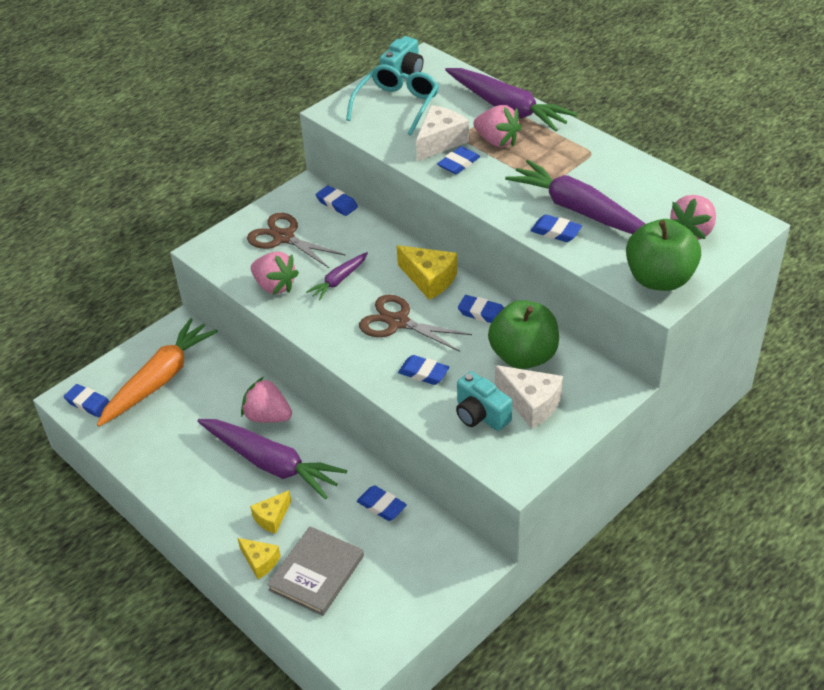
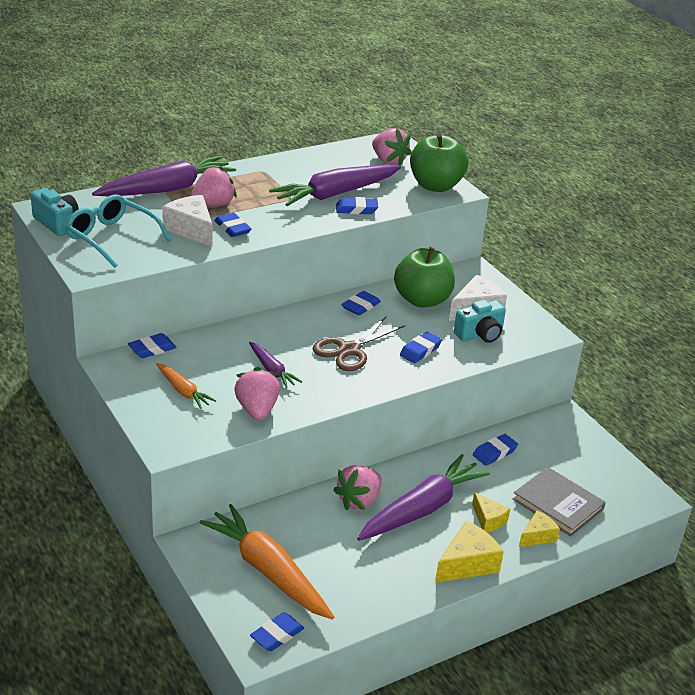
camera: 80 degrees left, 10 degrees down
brown scissors [247,213,346,268] -> orange carrot [156,363,216,409]
pink strawberry [251,251,299,295] -> pink strawberry turned 60 degrees counterclockwise [234,367,280,420]
yellow cheese [397,245,457,300] -> yellow cheese moved to [435,521,504,583]
blue eraser [531,215,582,242] -> blue eraser turned 45 degrees clockwise [336,197,378,214]

